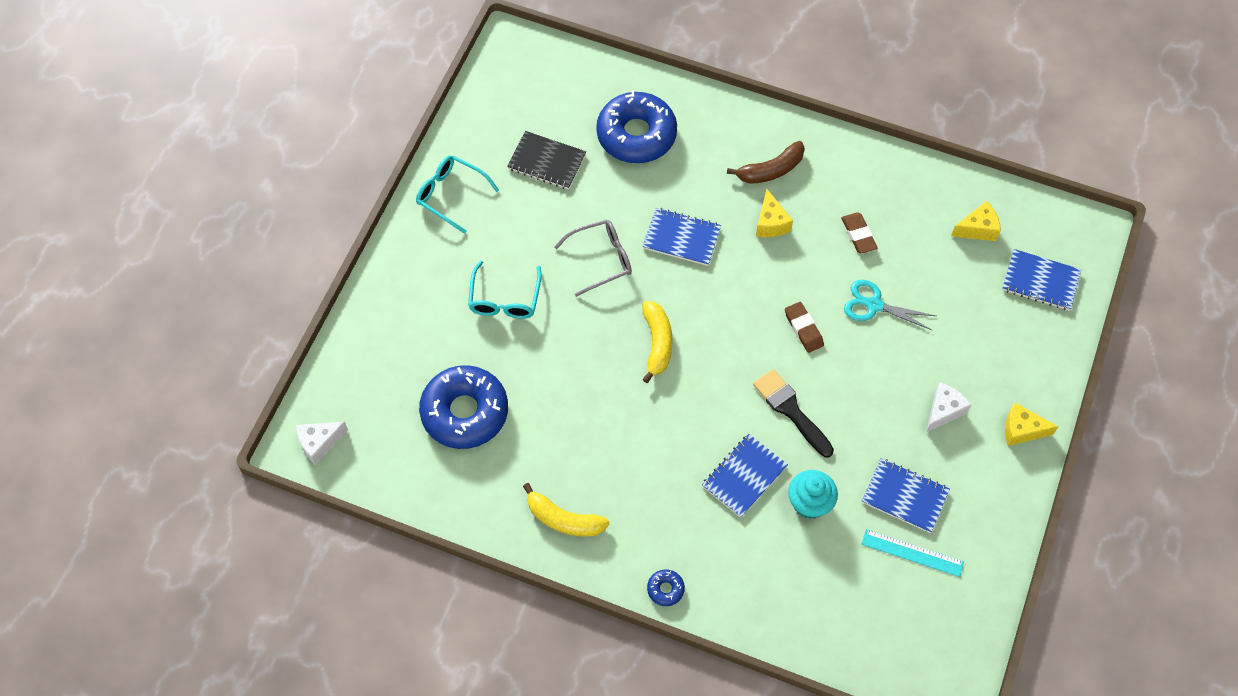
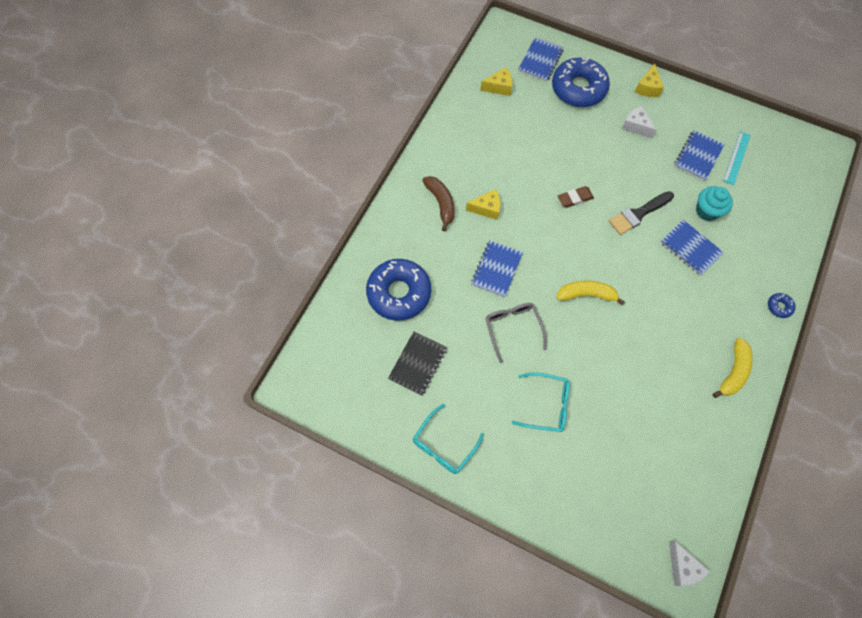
camera: 85 degrees left, 5 degrees up
blue donut [419,365,508,449] -> blue donut moved to [552,57,610,107]
brown eraser [841,212,878,254] -> none
turquoise scissors [844,280,936,331] -> none
yellow cheese [951,201,1001,241] -> yellow cheese turned 90 degrees clockwise [480,67,513,96]

